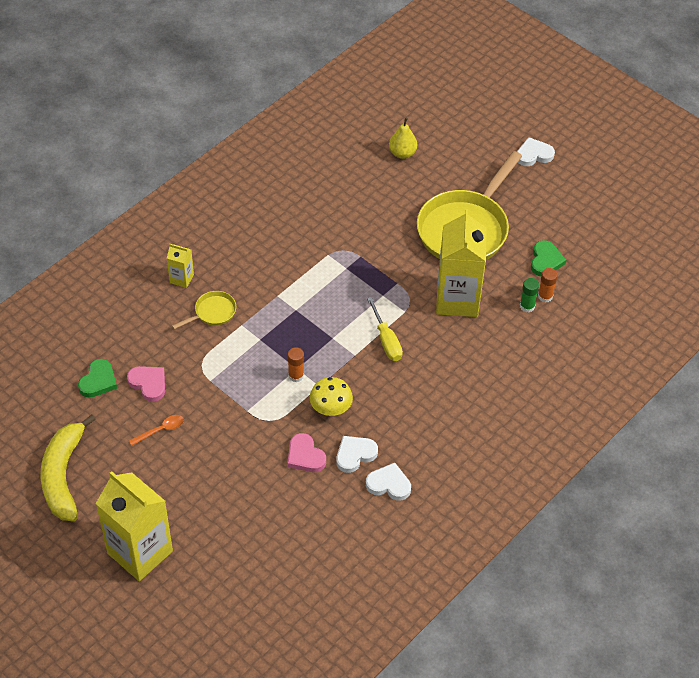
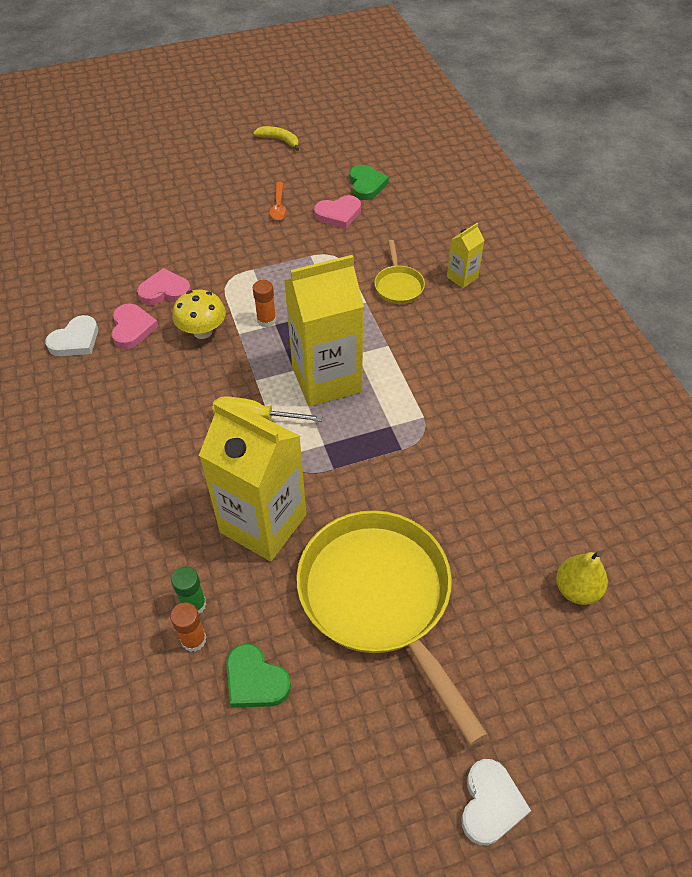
camera: 120 degrees right, 0 degrees up
yellow banana [41,414,96,521] -> yellow banana [253,126,299,151], size x0.46
green heart [78,359,117,398] -> green heart turned 150 degrees counterclockwise [350,165,389,200]
yellow carton [96,471,173,581] -> yellow carton moved to [284,255,364,407]
white heart [336,436,378,473] -> pink heart [112,304,159,349]

